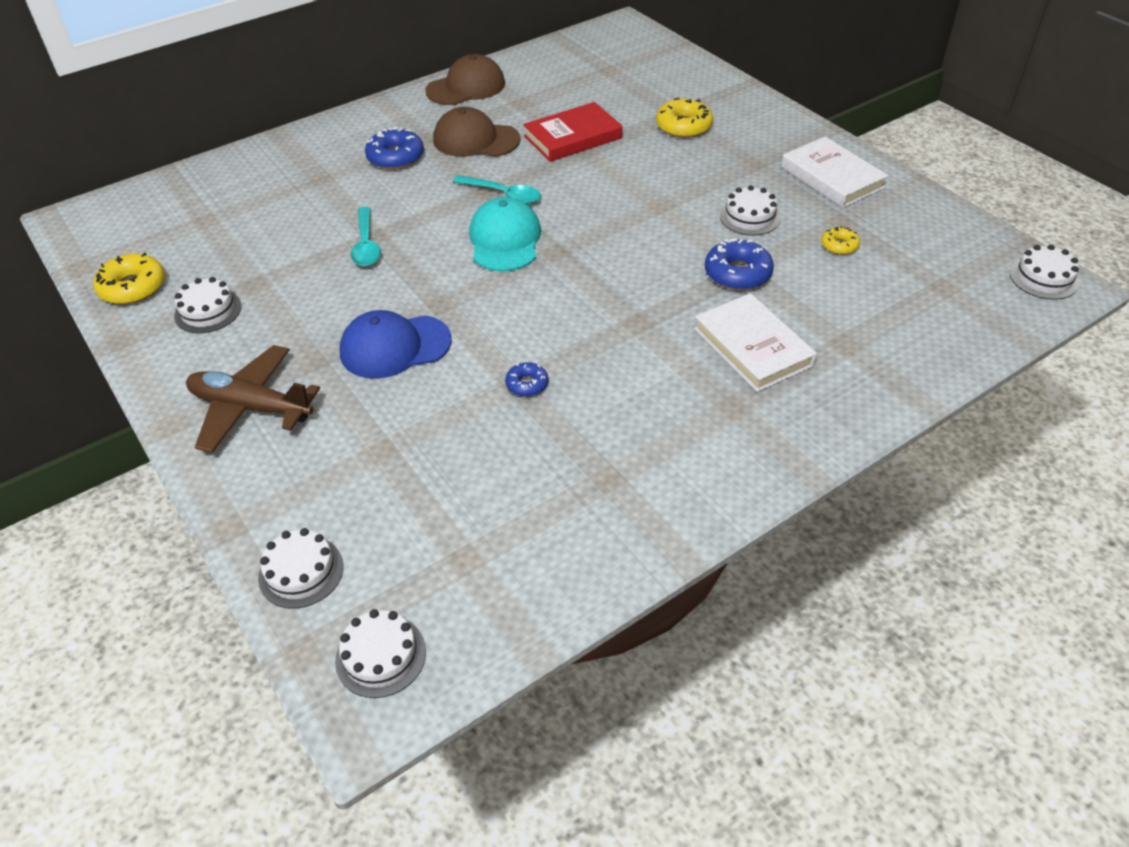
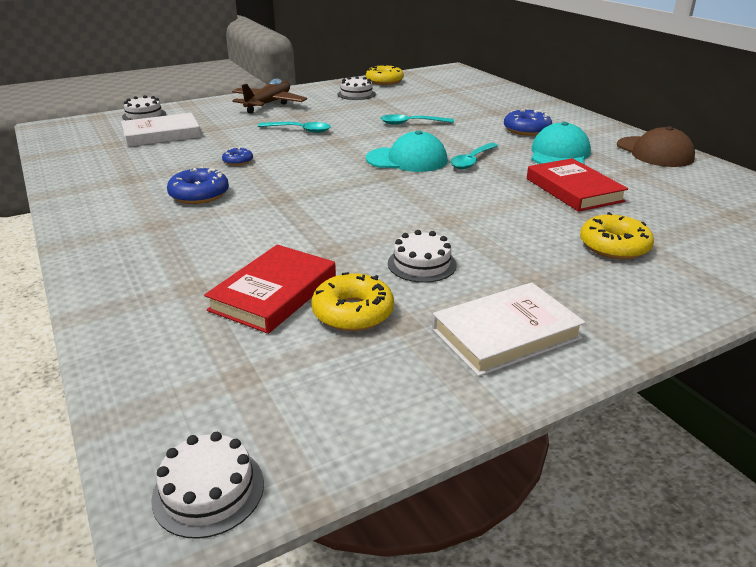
camera: 95 degrees right, 15 degrees down
white cake [335,609,426,698] -> none
blue cap [340,310,452,379] -> turquoise spoon [258,122,331,133]
brown cap [433,107,521,157] -> turquoise cap [531,122,591,164]
white book [694,293,817,392] -> white book moved to [121,113,201,147]
blue donut [705,238,774,290] -> blue donut moved to [167,166,229,204]
yellow donut [821,226,860,255] -> yellow donut [311,272,394,331], size x1.75
none -> red book [204,245,336,334]

